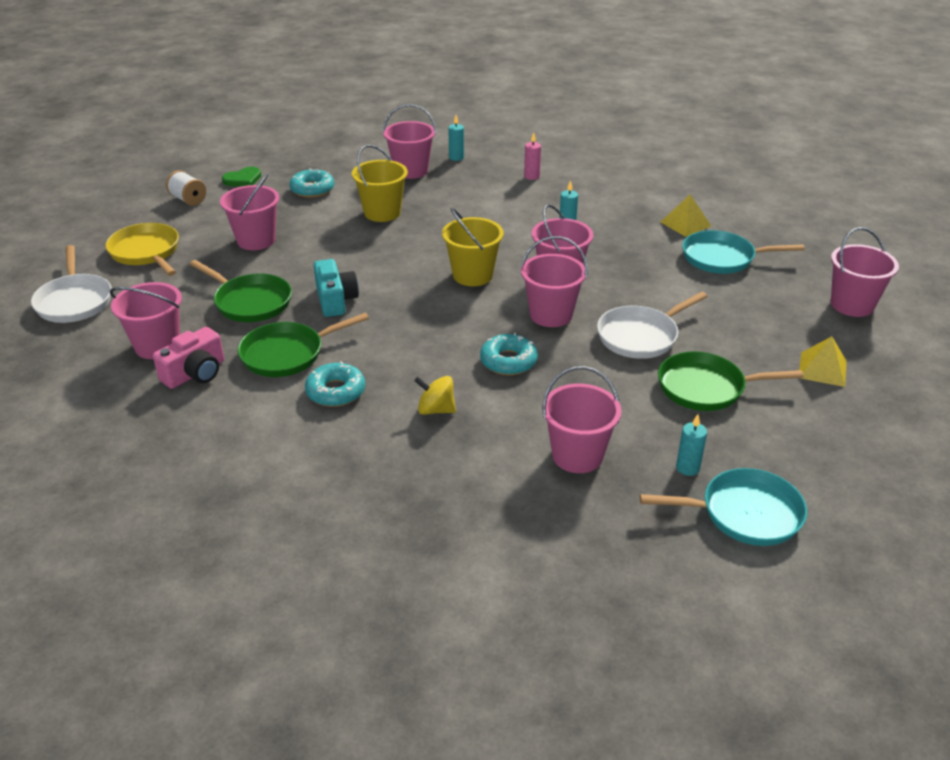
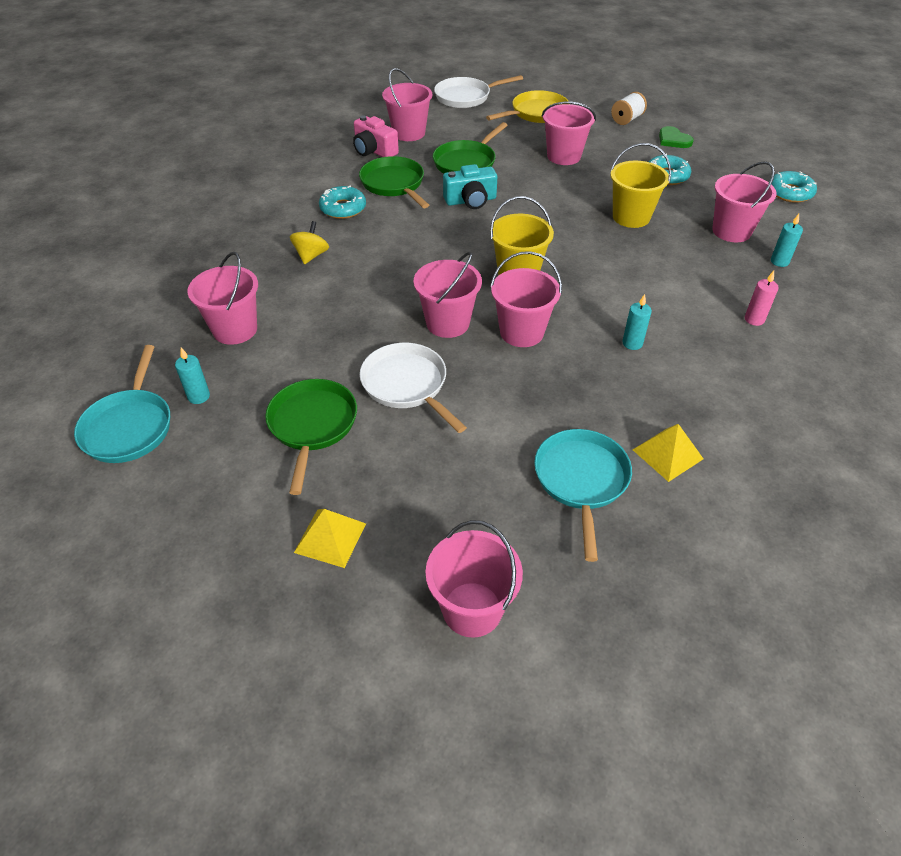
camera: 90 degrees right, 10 degrees up
turquoise donut [480,333,538,375] -> turquoise donut moved to [769,171,817,203]

